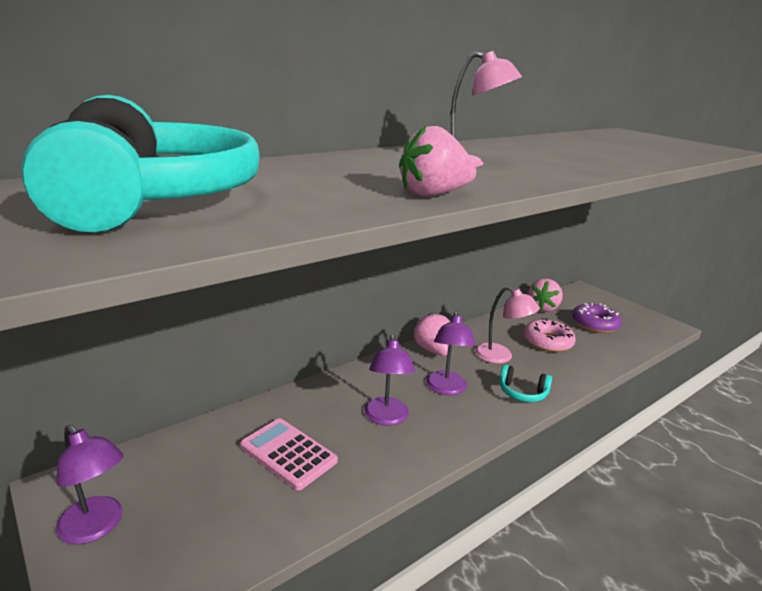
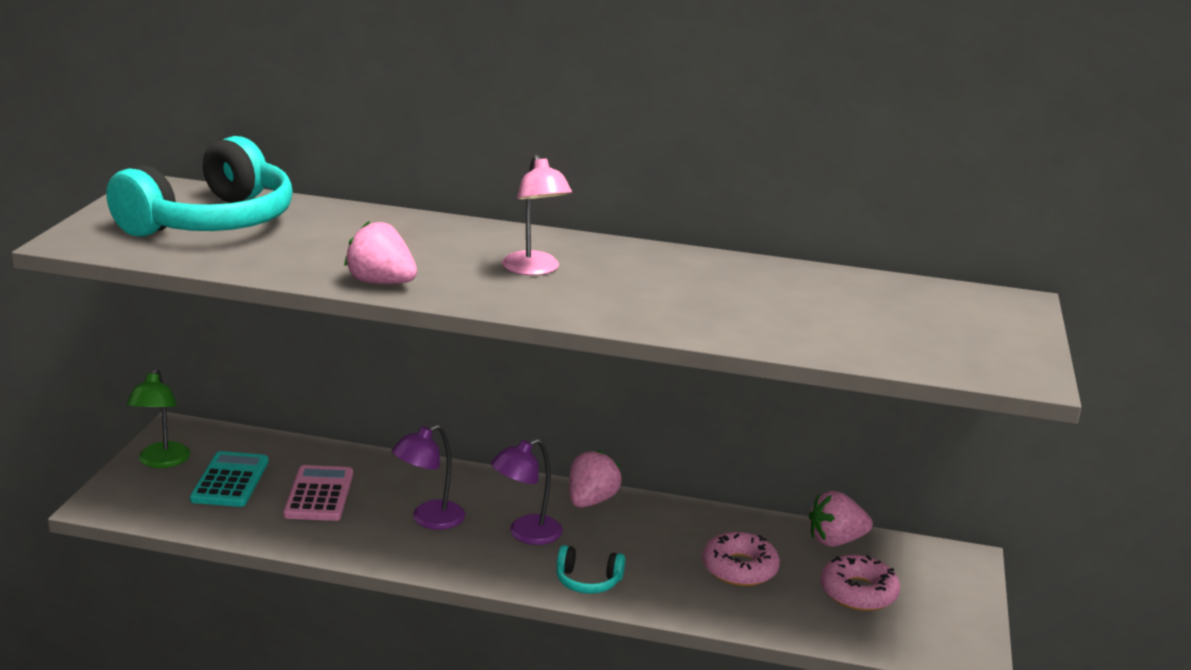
camera: 50 degrees right, 0 degrees up
purple lamp [56,425,124,545] -> green lamp [126,368,190,468]
pink lamp [475,286,540,364] -> none
turquoise headphones [499,365,552,402] -> turquoise headphones turned 60 degrees counterclockwise [557,545,625,594]
purple donut [572,303,622,333] -> pink donut [821,555,900,611]
none -> turquoise calculator [190,451,269,507]

